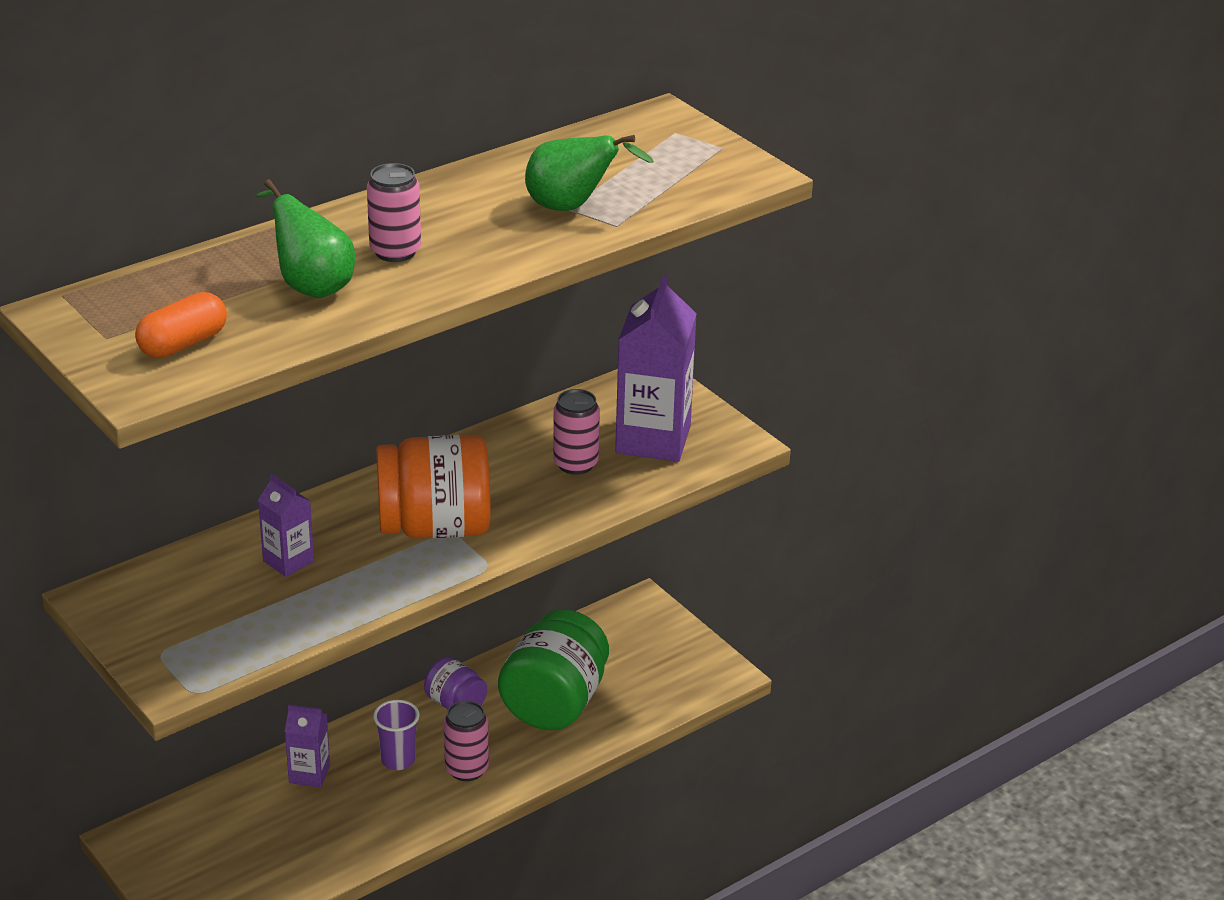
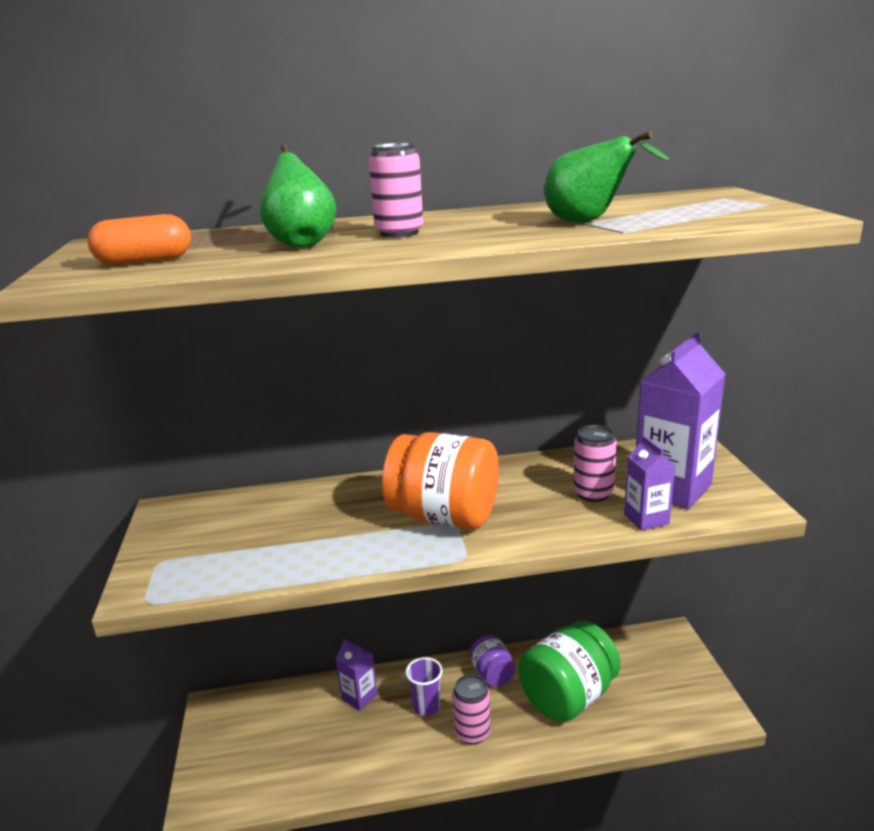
camera: 30 degrees right, 10 degrees down
purple carton [258,474,314,577] -> purple carton moved to [624,436,675,531]

